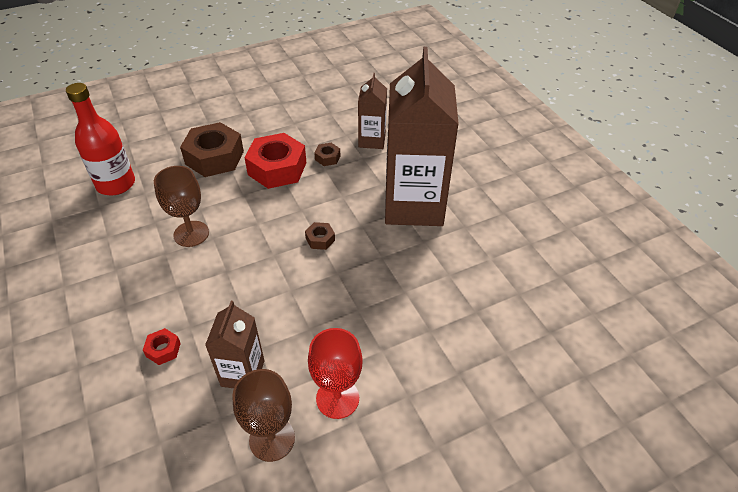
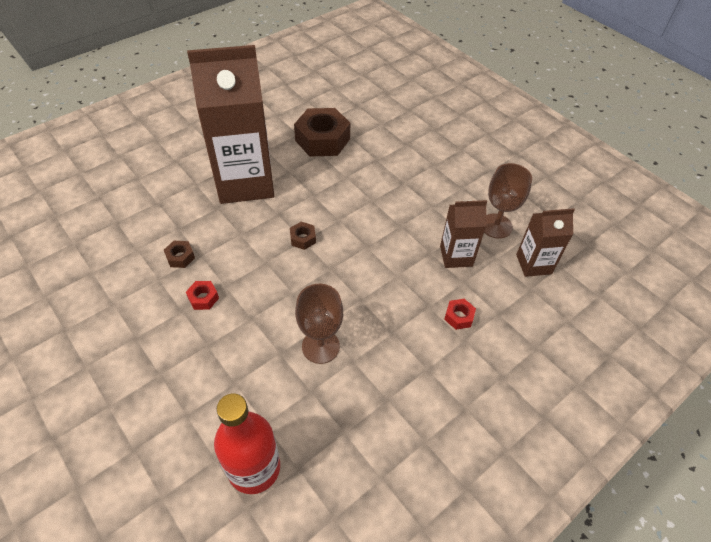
camera: 105 degrees left, 5 degrees up
brown nut [180,122,244,177] -> brown nut moved to [294,108,350,157]
red nut [244,133,306,189] -> red nut [186,281,219,310], size x0.44
red goblet [308,328,363,419] -> none
brown carton [358,73,387,149] -> brown carton moved to [516,208,575,277]

